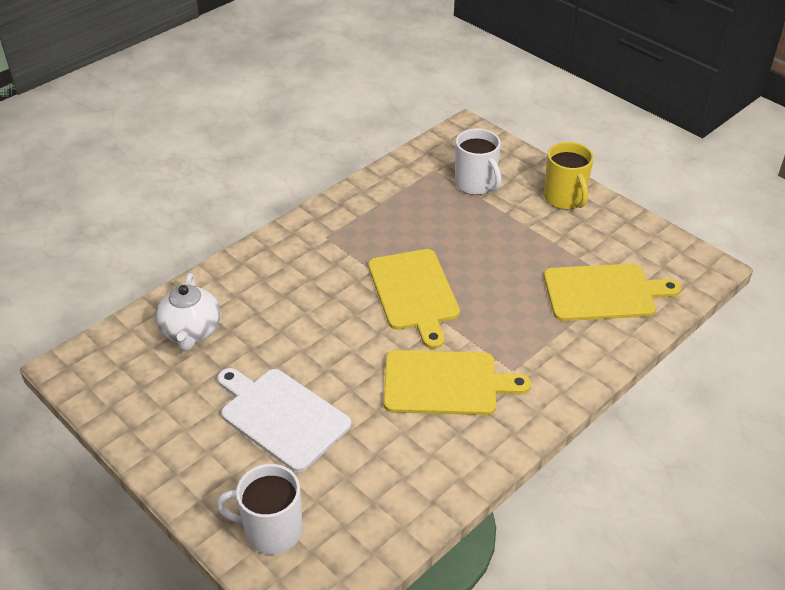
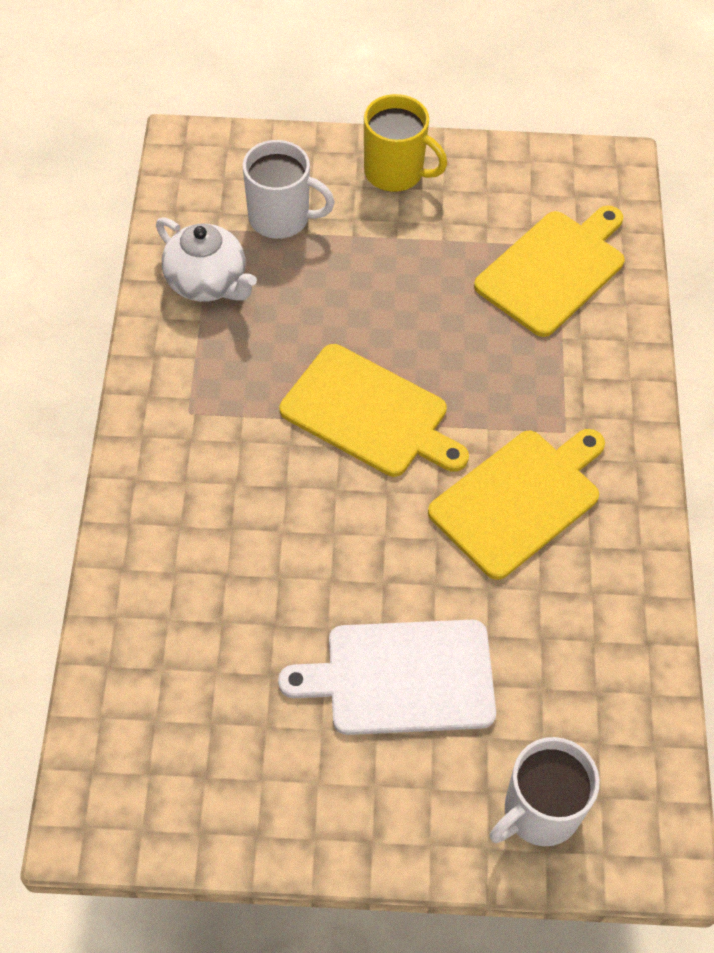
camera: 45 degrees left, 15 degrees up
white teapot [156,273,221,351] -> white teapot moved to [156,217,257,302]

